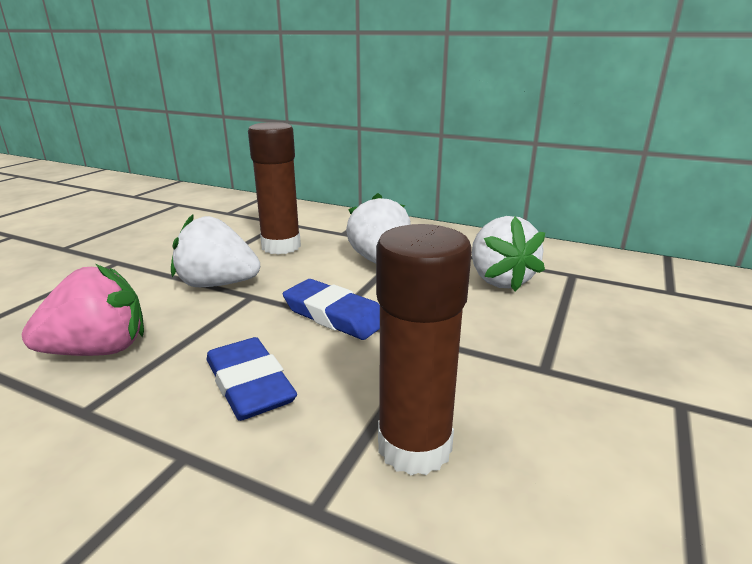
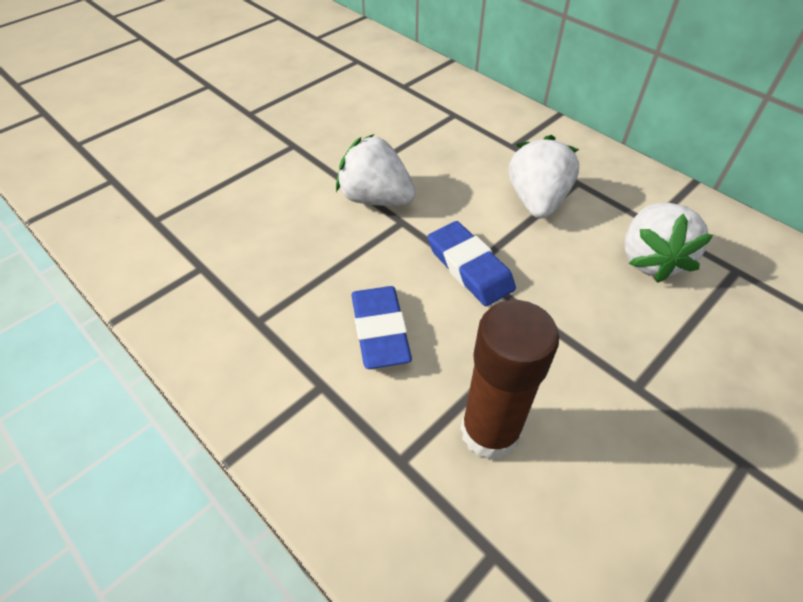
camera: 20 degrees right, 25 degrees up
pink strawberry [22,264,144,356] -> none
brown glue stick [248,122,301,255] -> none

